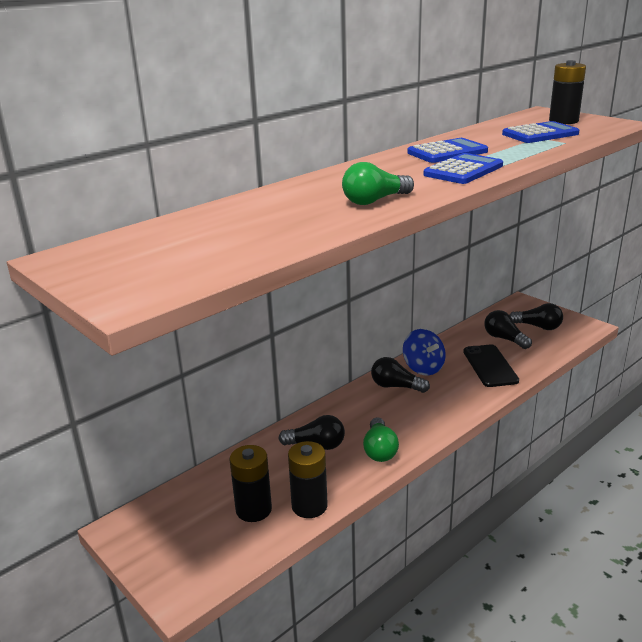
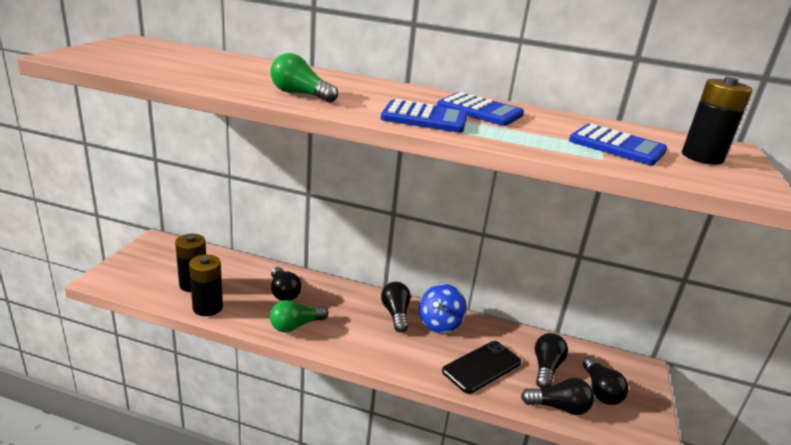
camera: 55 degrees right, 0 degrees up
none -> black light bulb [521,378,594,415]

